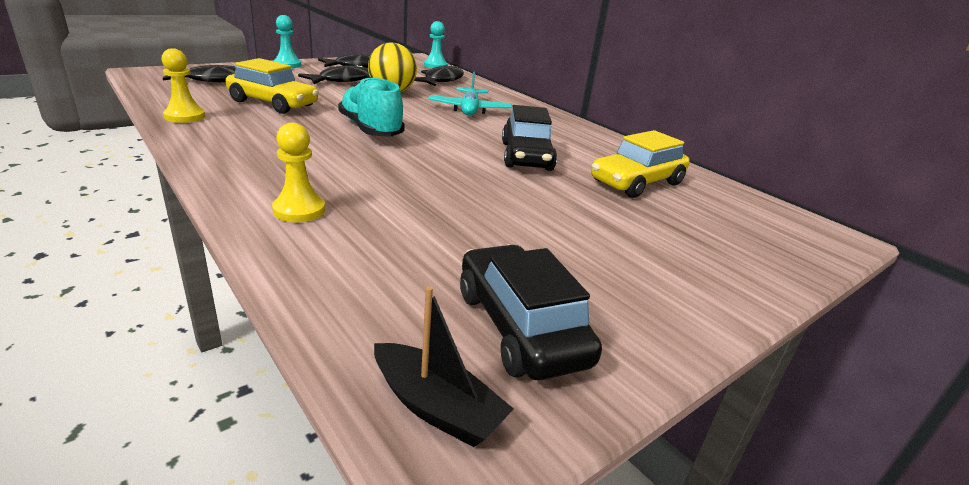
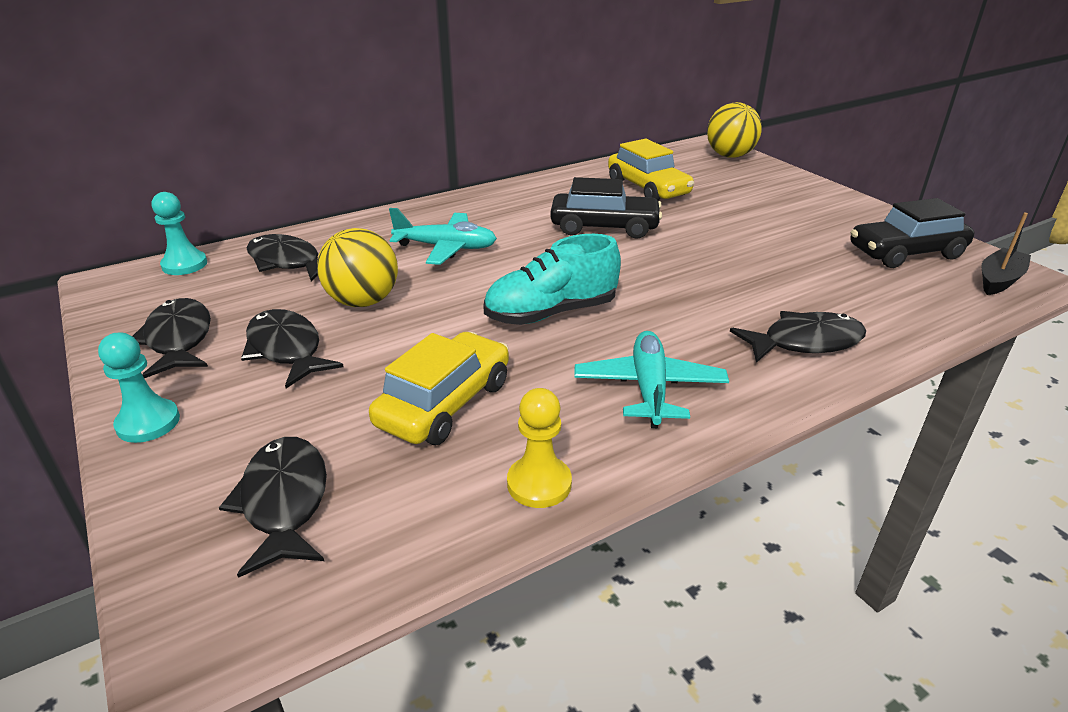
camera: 80 degrees left, 5 degrees up
yellow pawn [272,123,325,222] -> black fish [730,311,866,363]
none -> turquoise plane [574,331,729,428]
none -> yellow ball [707,102,762,158]

